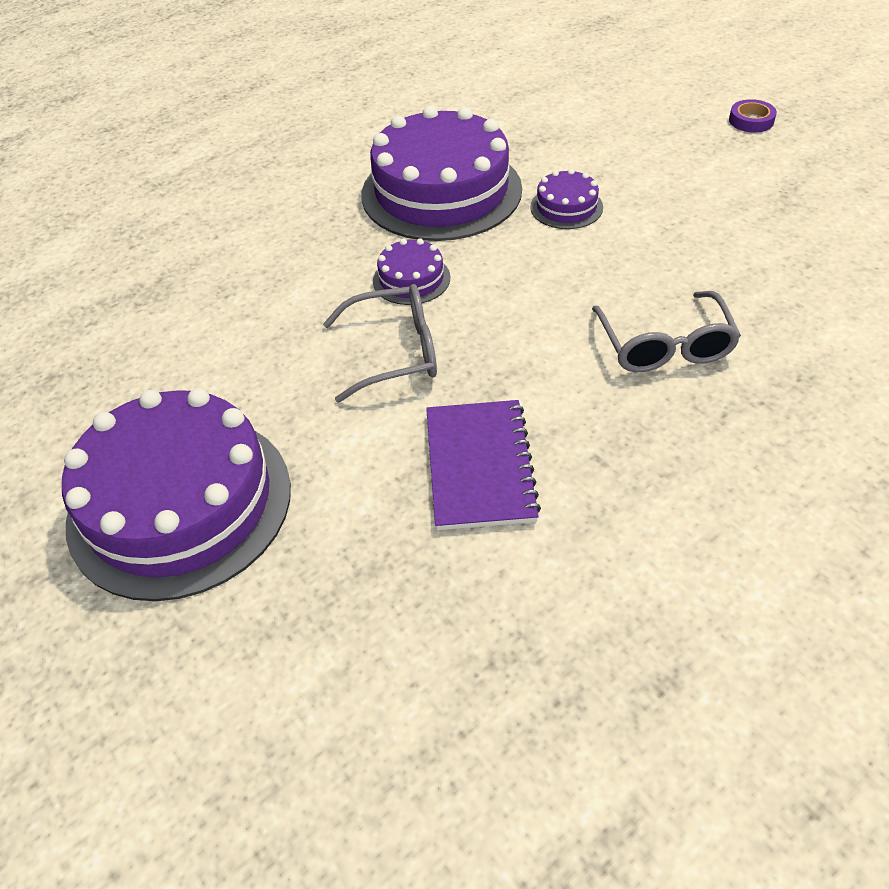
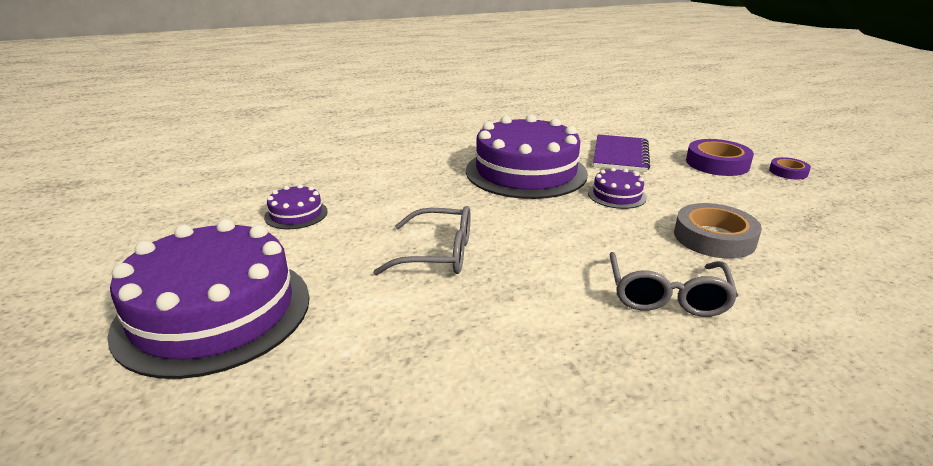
camera: 15 degrees right, 20 degrees down
purple cake [373,238,450,305] -> purple cake moved to [264,184,328,229]
purple notebook [426,400,541,530] -> purple notebook moved to [593,135,650,172]
none -> grey tape [674,203,762,259]
none -> purple tape [686,139,754,176]

